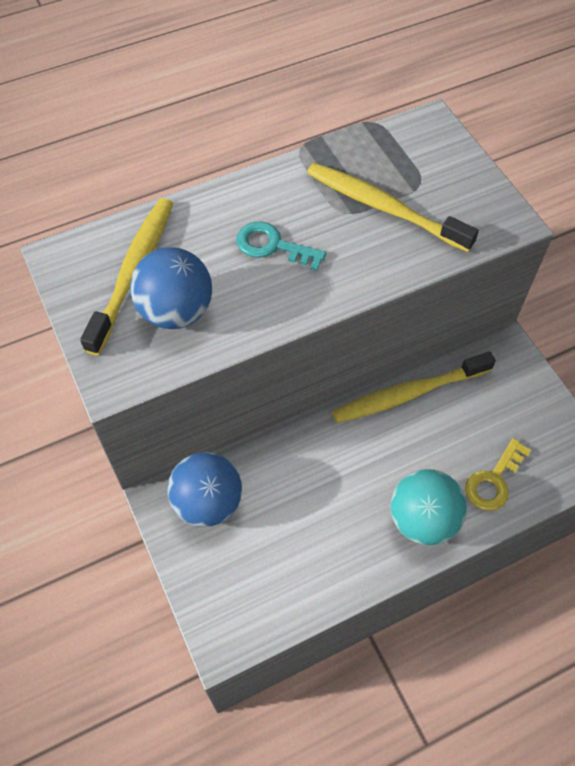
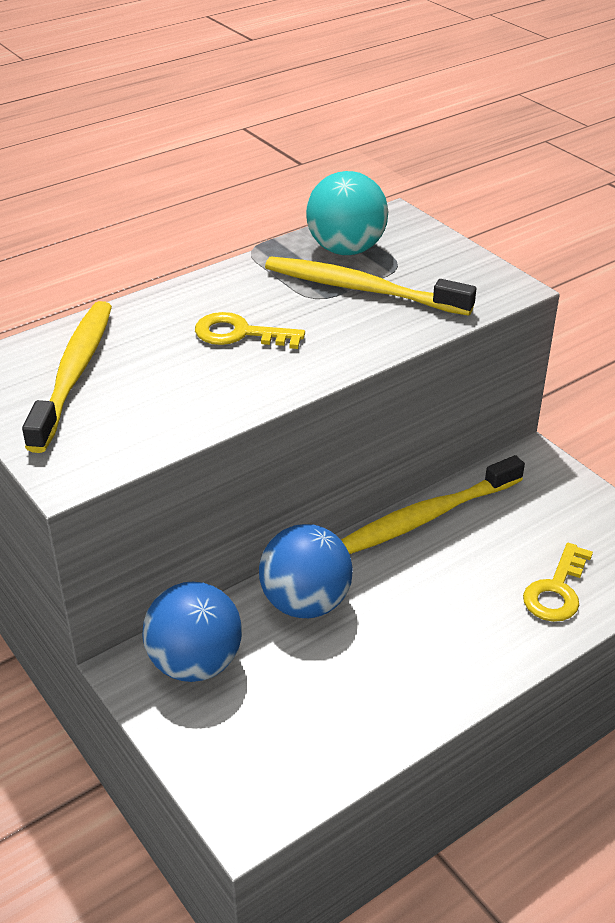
camera: 10 degrees left, 20 degrees down
blue ball [130,247,212,329] -> blue ball moved to [259,524,353,618]
turquoise key [236,222,326,271] -> yellow key [195,312,305,349]
turquoise ball [391,469,467,545] -> turquoise ball moved to [306,171,388,255]

